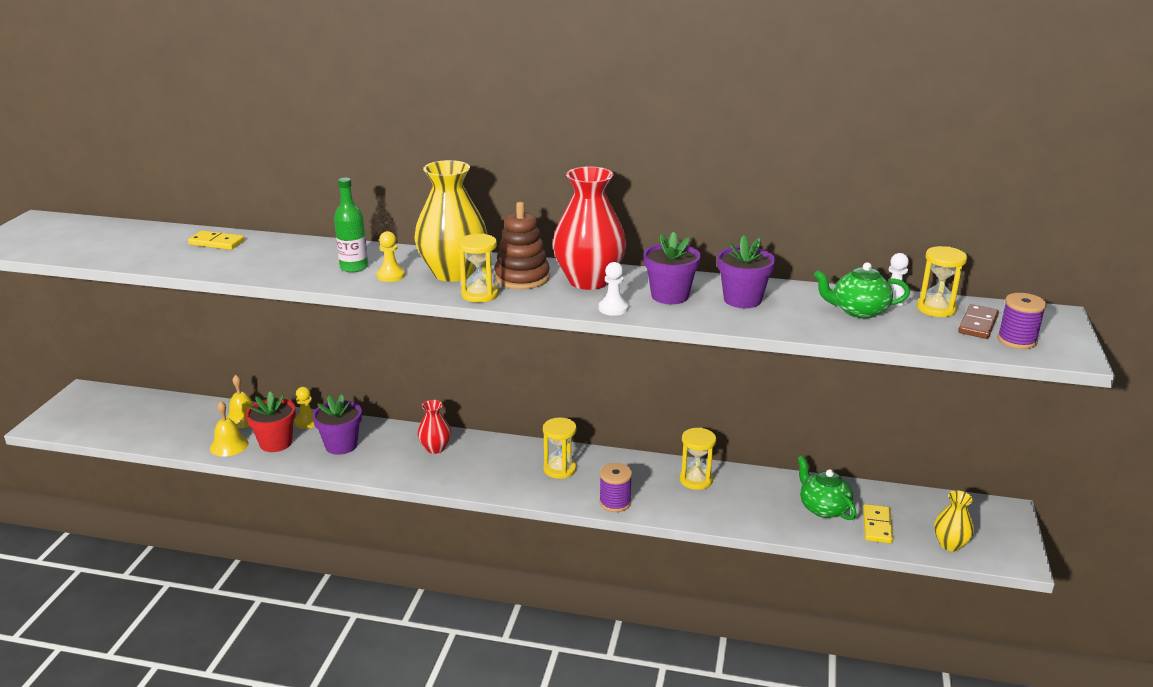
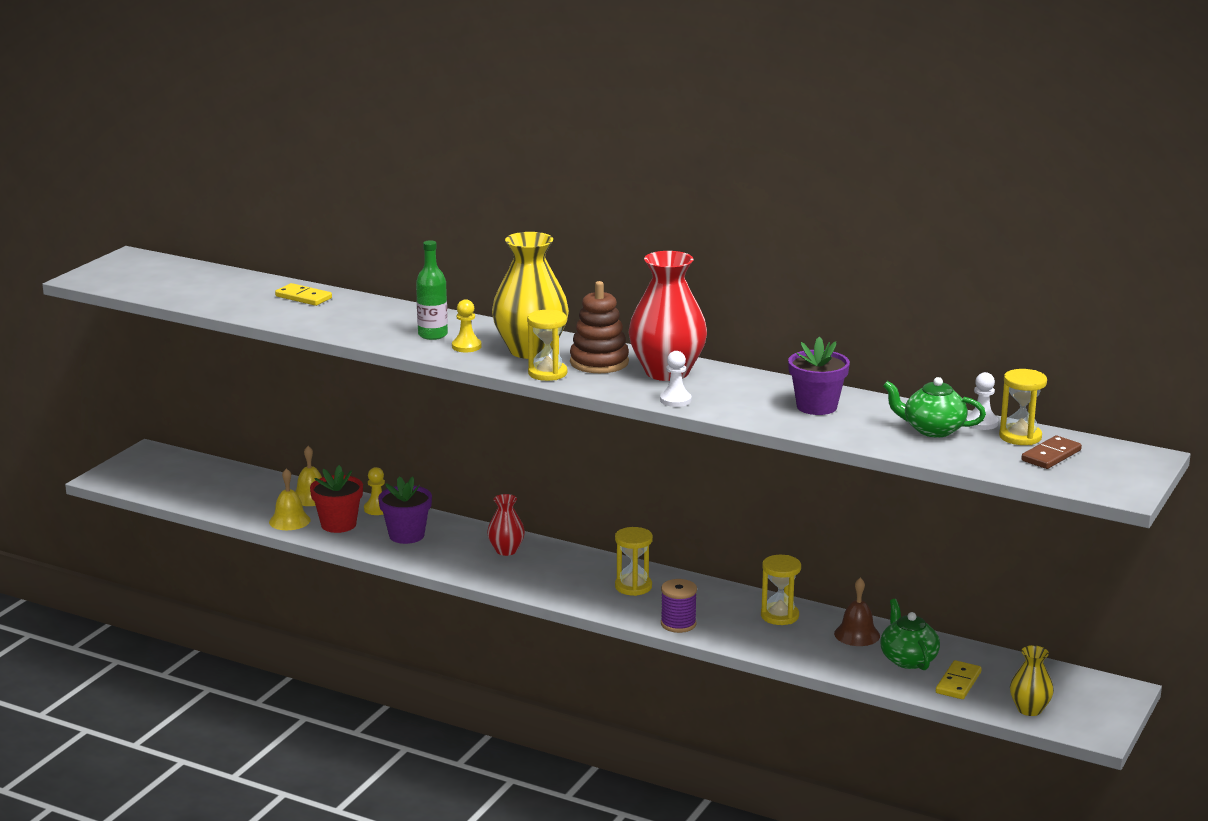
camera: 15 degrees right, 5 degrees down
purple flower pot [643,232,701,304] -> none
purple spool [997,293,1047,349] -> none
none -> brown bell [834,578,880,646]

